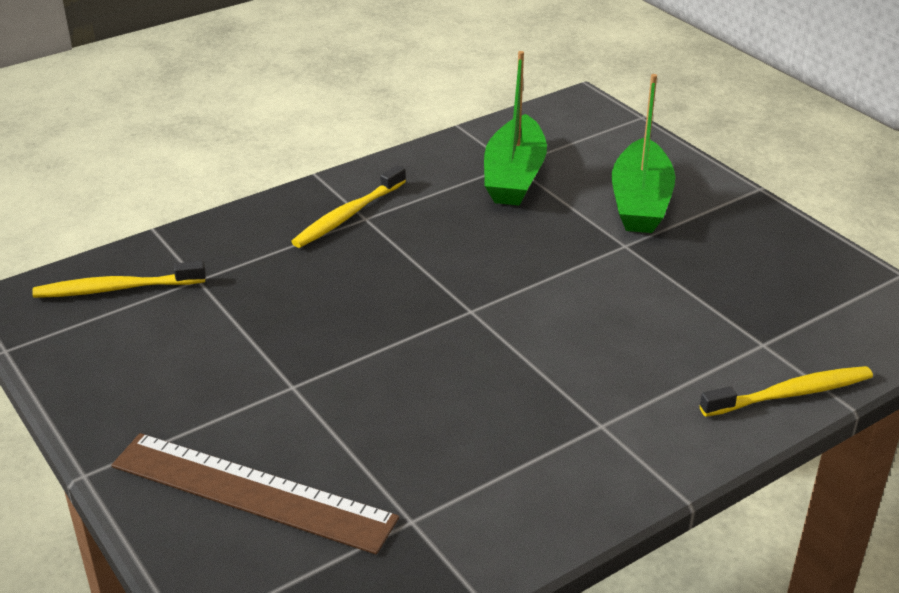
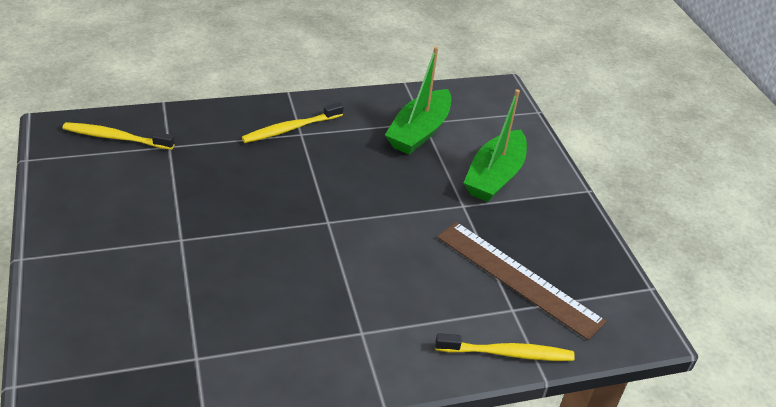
camera: 15 degrees right, 5 degrees up
brown ruler [111,433,399,555] -> brown ruler moved to [437,222,607,340]

